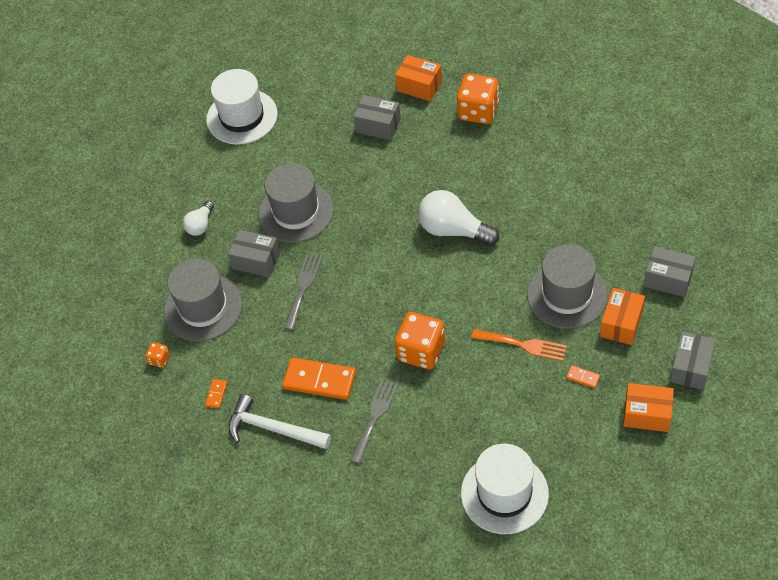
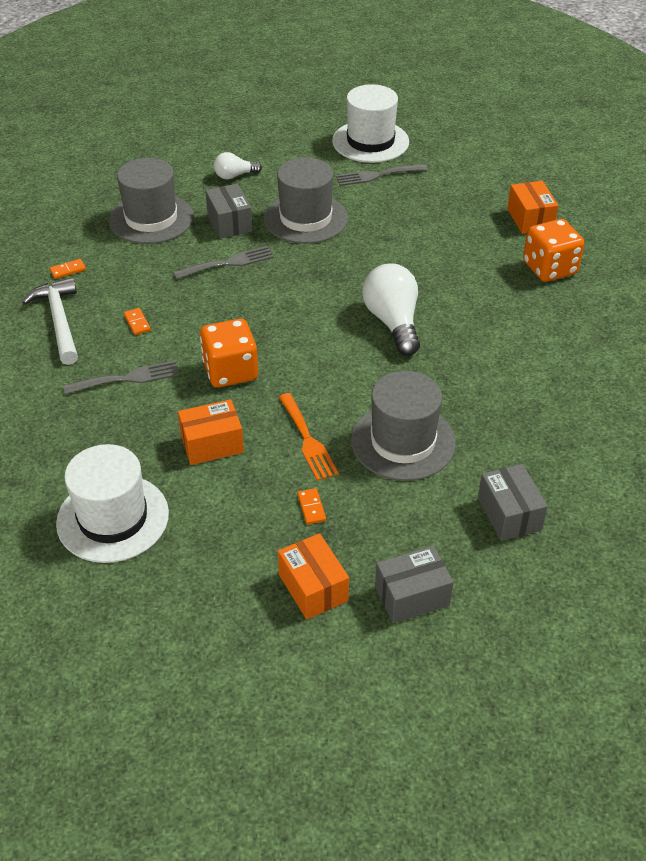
camera: 45 degrees right, 10 degrees down
orange dice [145,342,170,368] -> none
orange domino [282,358,356,400] -> orange domino [124,308,151,335], size x0.45
grey box [354,95,401,140] -> none
orange box [600,288,645,345] -> orange box moved to [178,399,244,465]
none -> grey fork [336,164,428,186]

